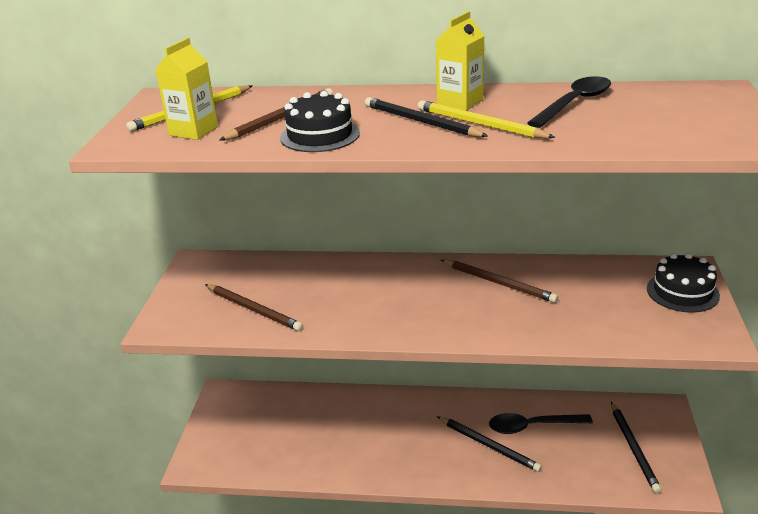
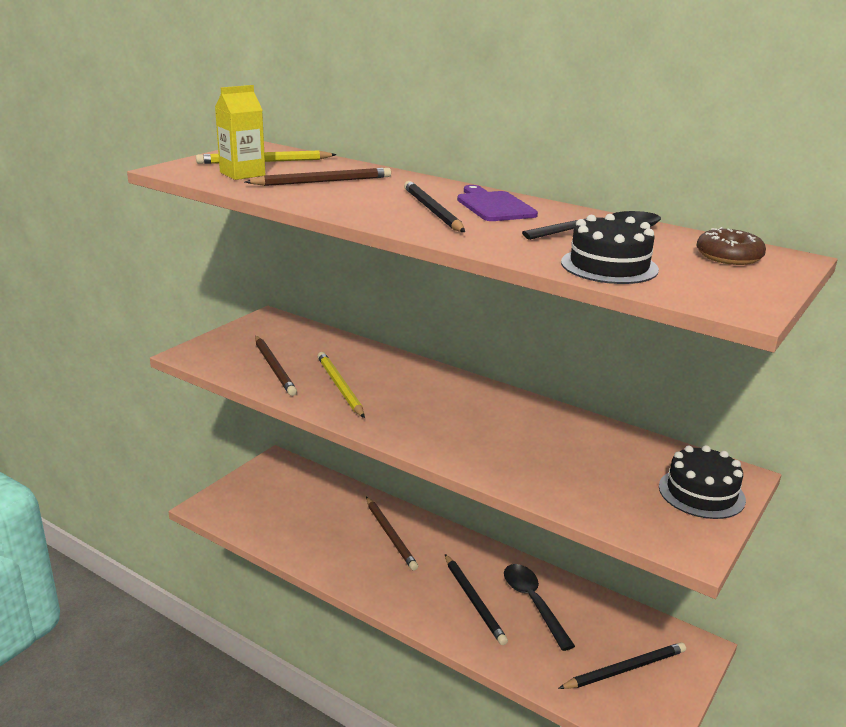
camera: 25 degrees right, 5 degrees down
black cake [280,91,360,152] -> black cake moved to [561,214,659,284]
yellow pencil [418,100,555,138] -> yellow pencil moved to [317,352,365,418]
yellow carton [436,11,485,111] -> purple cutting board [457,185,538,221]
brown pencil [441,260,558,303] -> brown pencil moved to [366,497,418,571]
black spoon [489,413,593,434] -> black spoon turned 45 degrees clockwise [504,564,575,651]
black pencil [611,402,661,493] -> black pencil turned 135 degrees counterclockwise [558,642,686,689]
none -> brown donut [696,227,766,265]

